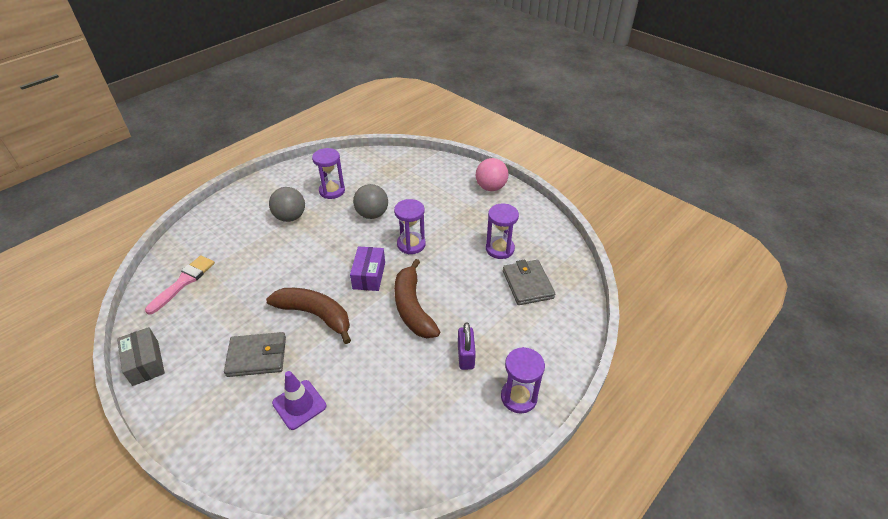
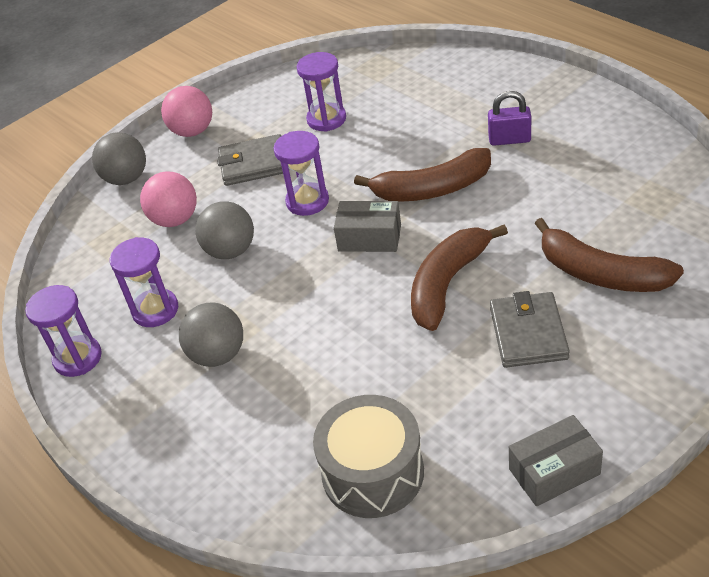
camera: 80 degrees left, 0 degrees up
pink brush [145,255,215,315] -> grey drum [313,395,424,518]
purple traffic cone [272,371,326,430] -> brown banana [534,218,684,292]
purple box [350,246,385,291] -> grey box [334,201,401,252]
purple hourglass [501,347,545,414] -> purple hourglass moved to [25,285,102,377]
grey wallet [503,260,555,305] -> grey wallet moved to [217,134,283,186]
none -> grey ball [92,132,146,185]
none -> pink ball [140,171,197,227]

